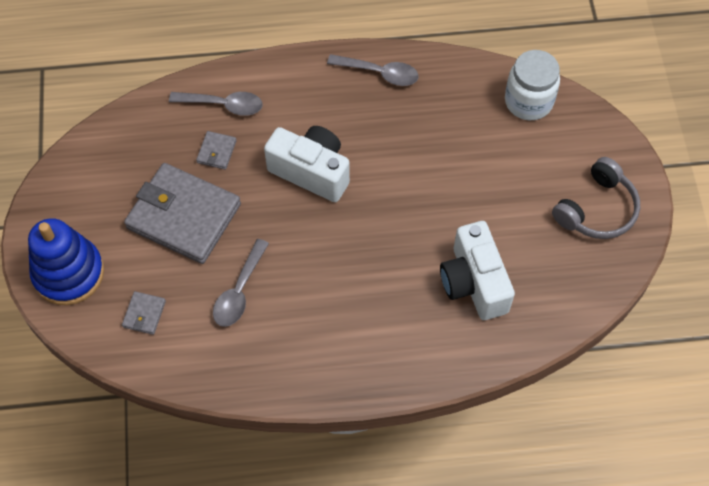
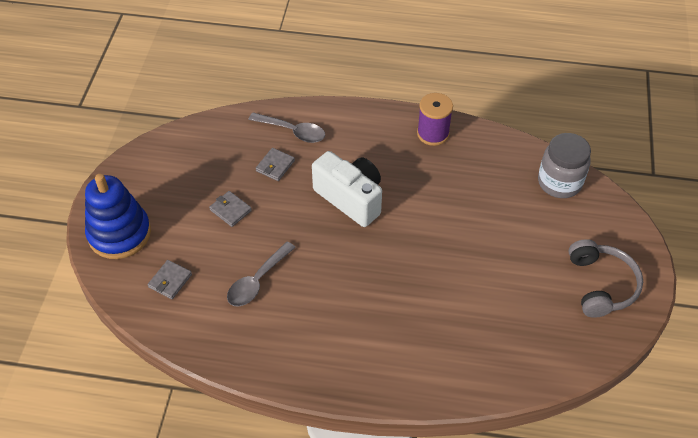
camera: 15 degrees right, 10 degrees down
grey wallet [124,163,241,264] -> grey wallet [209,191,252,227], size x0.41
grey spoon [327,54,419,86] -> purple spool [417,93,453,146]
white camera [440,221,515,320] -> none
white jar [505,50,560,120] -> grey jar [538,133,591,198]
grey headphones [552,157,640,239] -> grey headphones turned 60 degrees counterclockwise [568,239,643,318]

